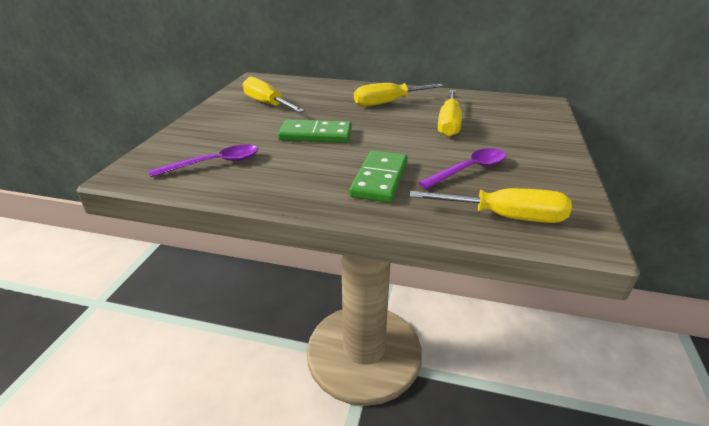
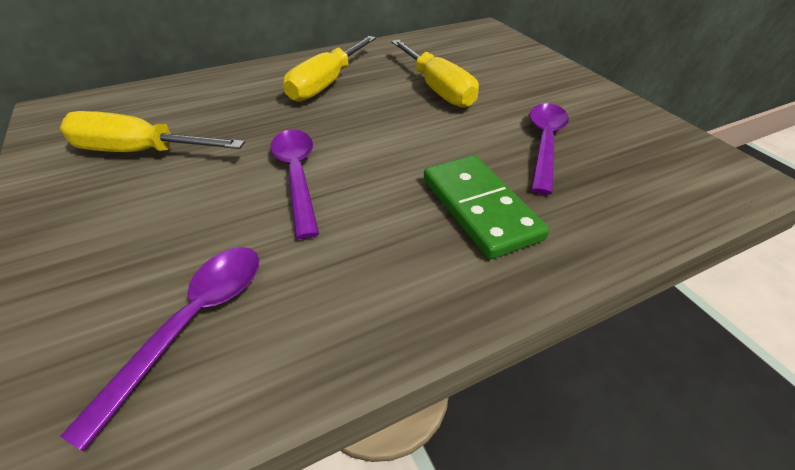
camera: 40 degrees left, 10 degrees up
green domino [278,119,352,143] -> purple spoon [270,130,319,239]
yellow screwdriver [410,188,572,223] -> none

